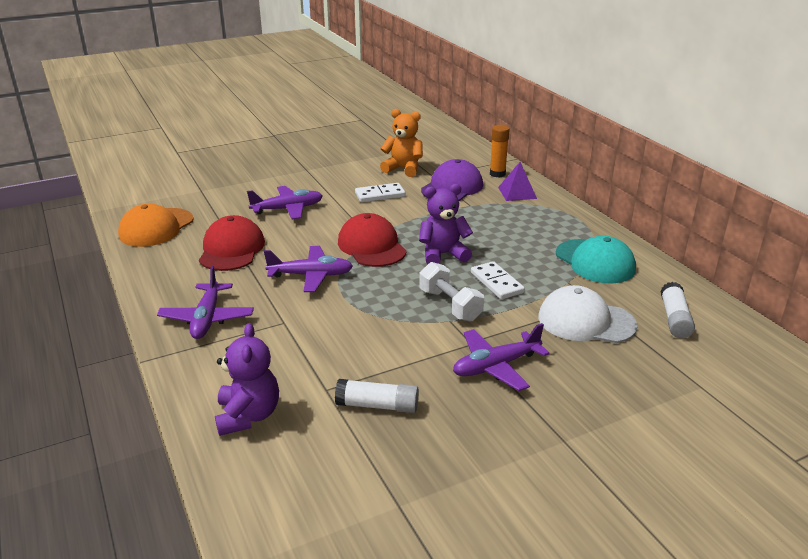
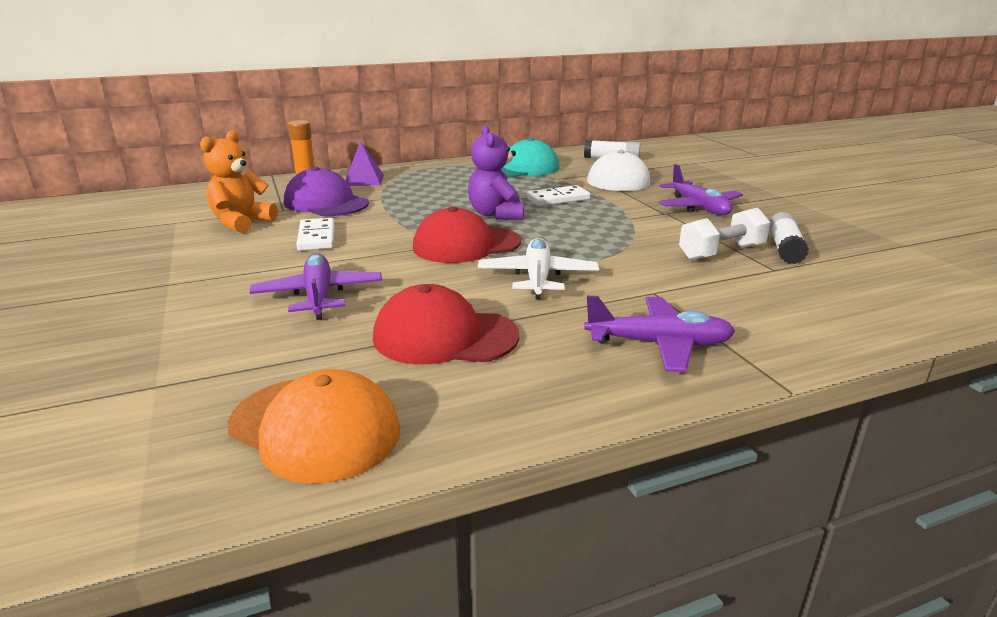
camera: 85 degrees left, 5 degrees down
purple teddy bear [215,323,279,436] -> none
purple plane [264,246,353,292] -> white plane [478,238,599,299]
white dumbbell [419,262,484,322] -> white dumbbell moved to [679,208,770,260]

